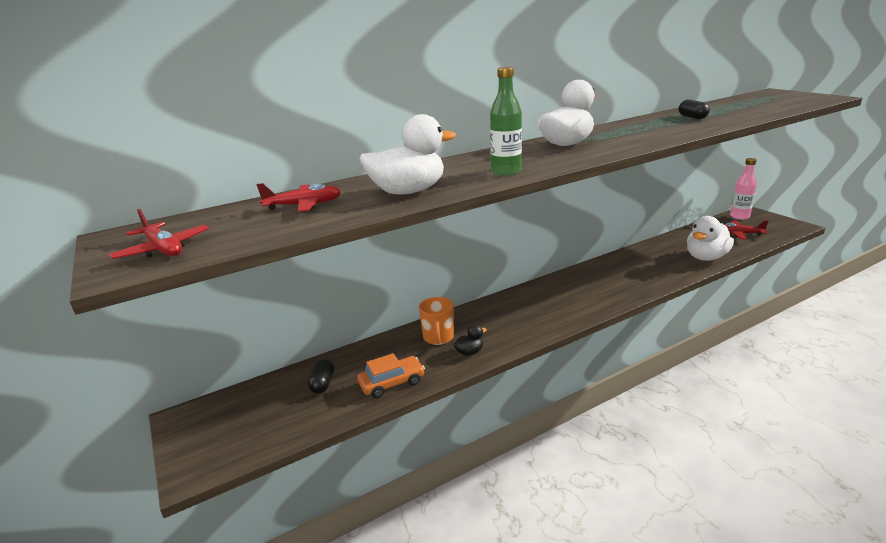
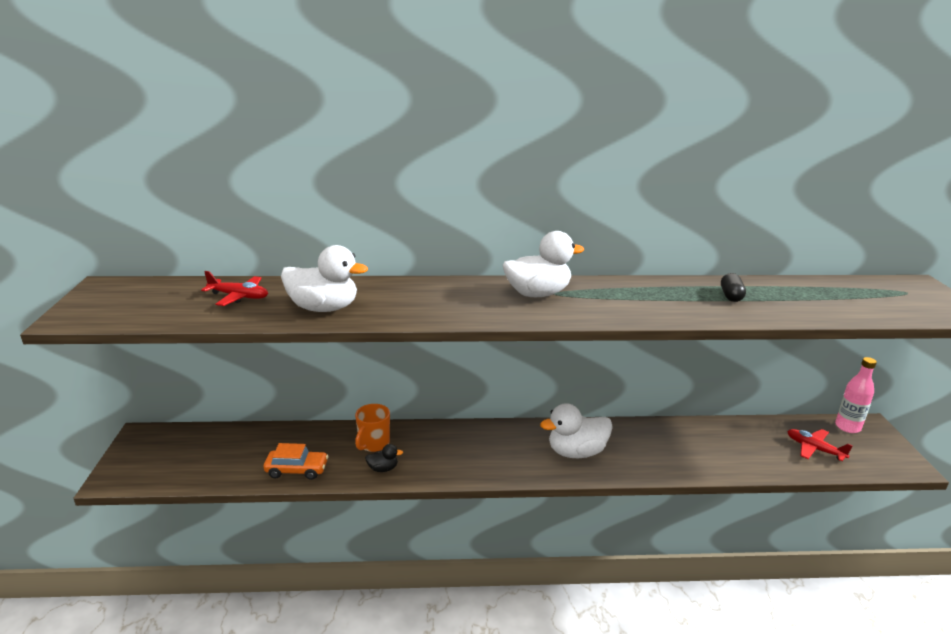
camera: 25 degrees right, 0 degrees up
red plane [109,209,209,259] -> none
black capsule [308,359,334,394] -> none
green bottle [490,67,522,176] -> none
white duck [687,216,734,261] -> white duck moved to [540,403,613,458]

